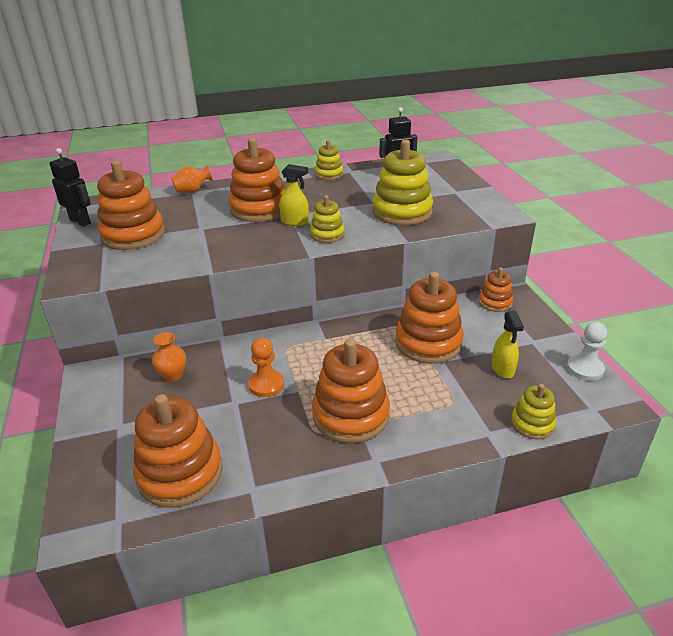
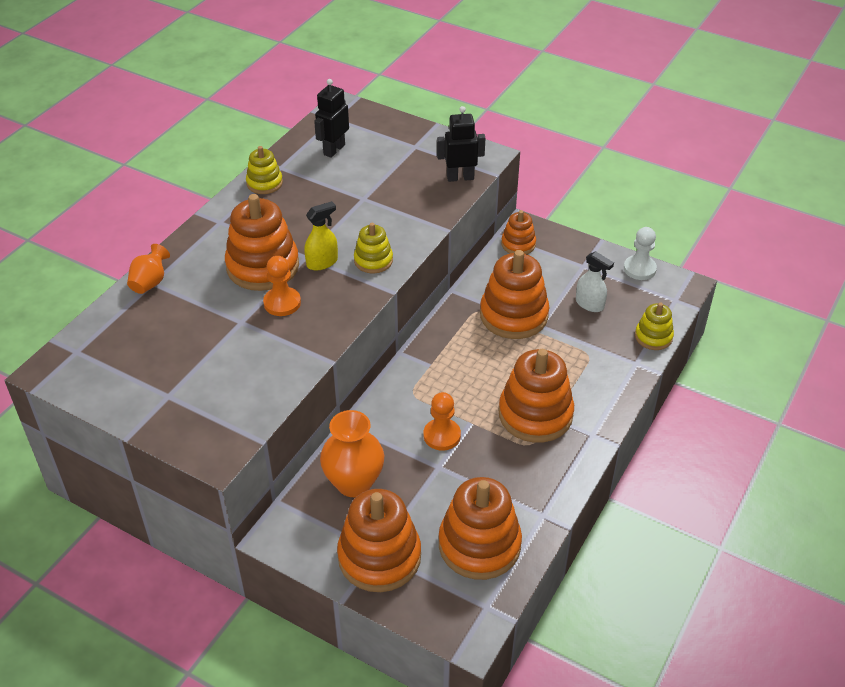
camera: 45 degrees left, 10 degrees up
black robot [50,148,91,227] -> black robot moved to [437,106,485,182]
orange stacking toy [97,160,165,250] -> orange stacking toy moved to [337,489,421,592]
orange vase [152,332,186,382] -> orange vase [320,410,384,497], size x1.71
yellow stacking toy [373,139,433,225] -> none
yellow spray bottle [492,311,524,379] -> white spray bottle [576,251,614,312]
none -> orange pawn [263,256,301,316]

